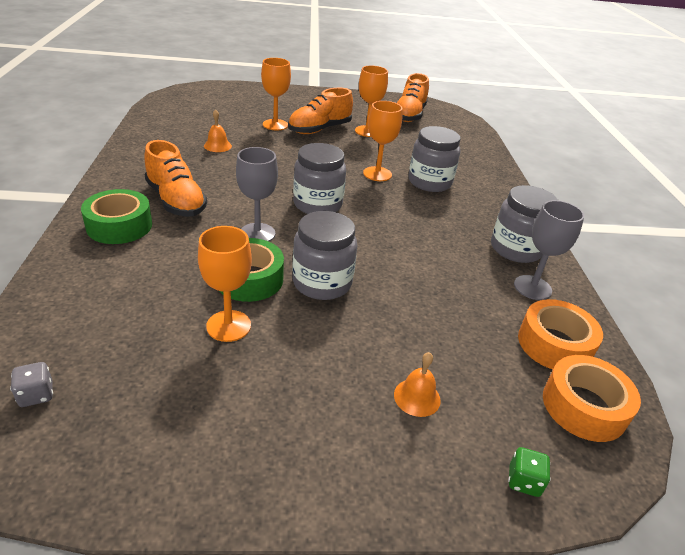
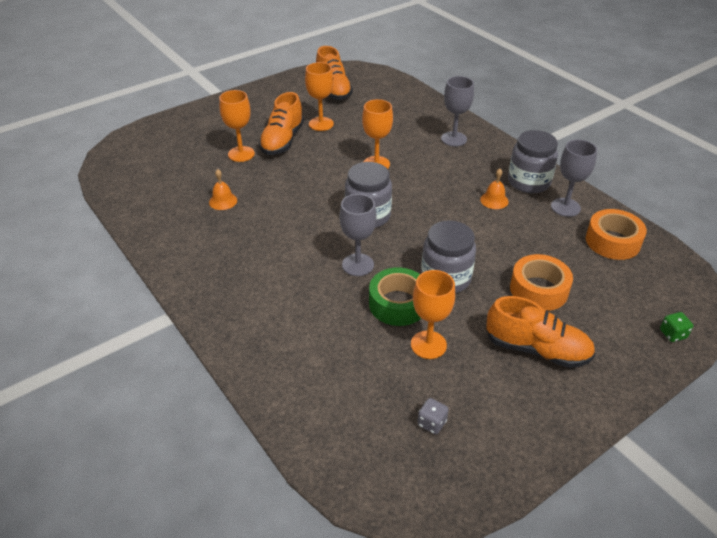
camera: 30 degrees left, 5 degrees up
grey dice [10,362,53,407] -> grey dice moved to [417,398,449,434]
green tape [81,189,152,244] -> none
orange shoe [144,140,207,216] -> orange shoe moved to [486,296,595,368]
orange bell [394,352,441,417] -> orange bell moved to [480,168,509,209]
grey jar [409,126,461,192] -> none
orange tape [543,355,641,442] -> orange tape moved to [510,254,573,311]
none -> grey goblet [441,76,474,146]

